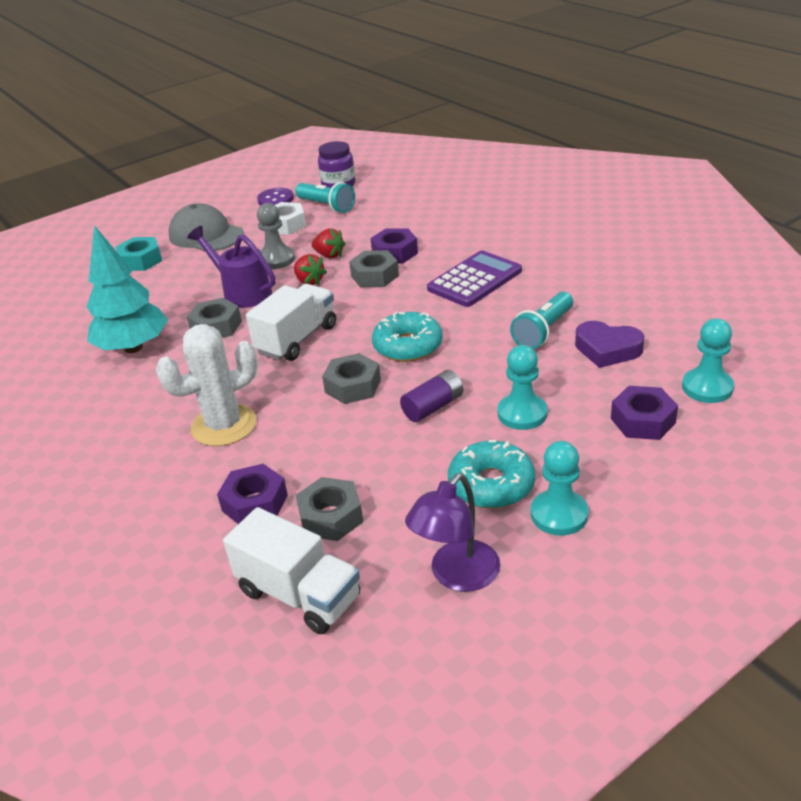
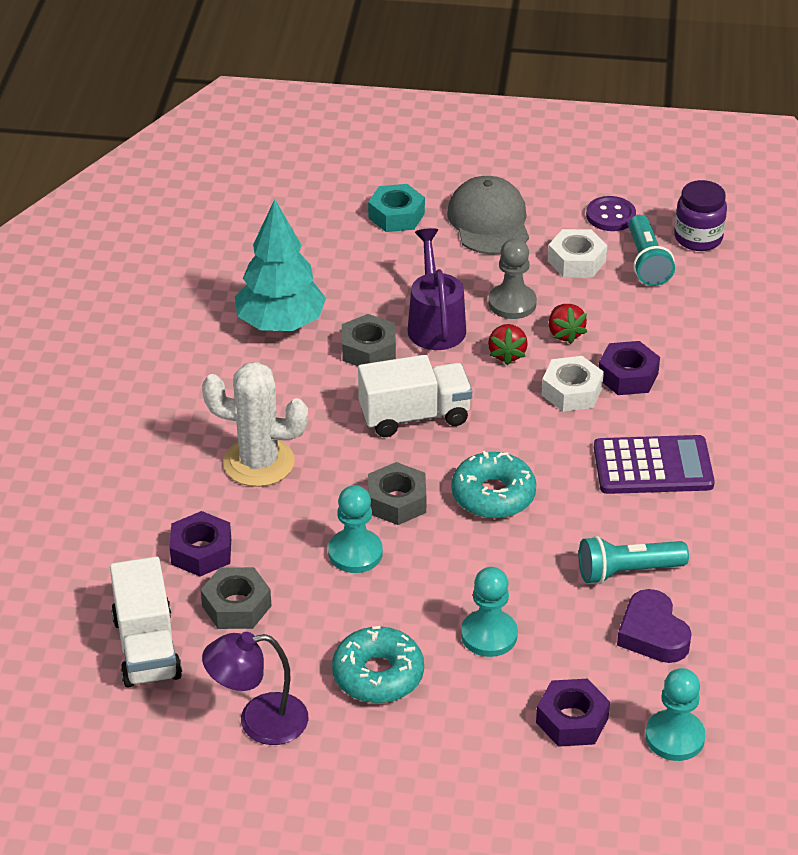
camera: 40 degrees right, 5 degrees up
grey nut [349,250,399,287] -> white nut [541,356,604,412]
purple battery [400,370,463,422] -> none
turquoise pawn [531,441,588,536] -> turquoise pawn moved to [328,485,383,573]

